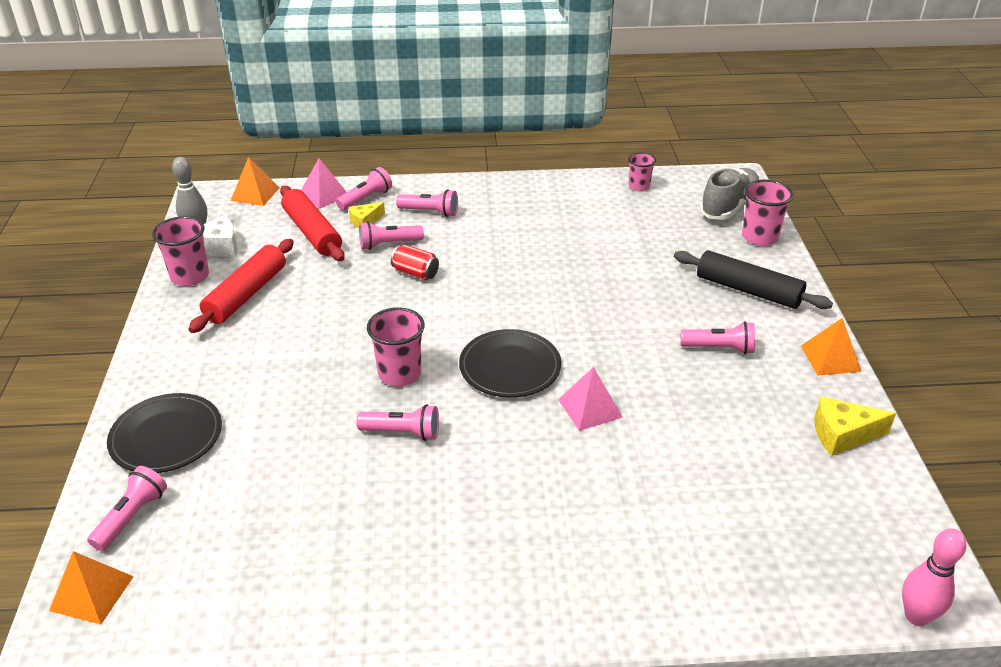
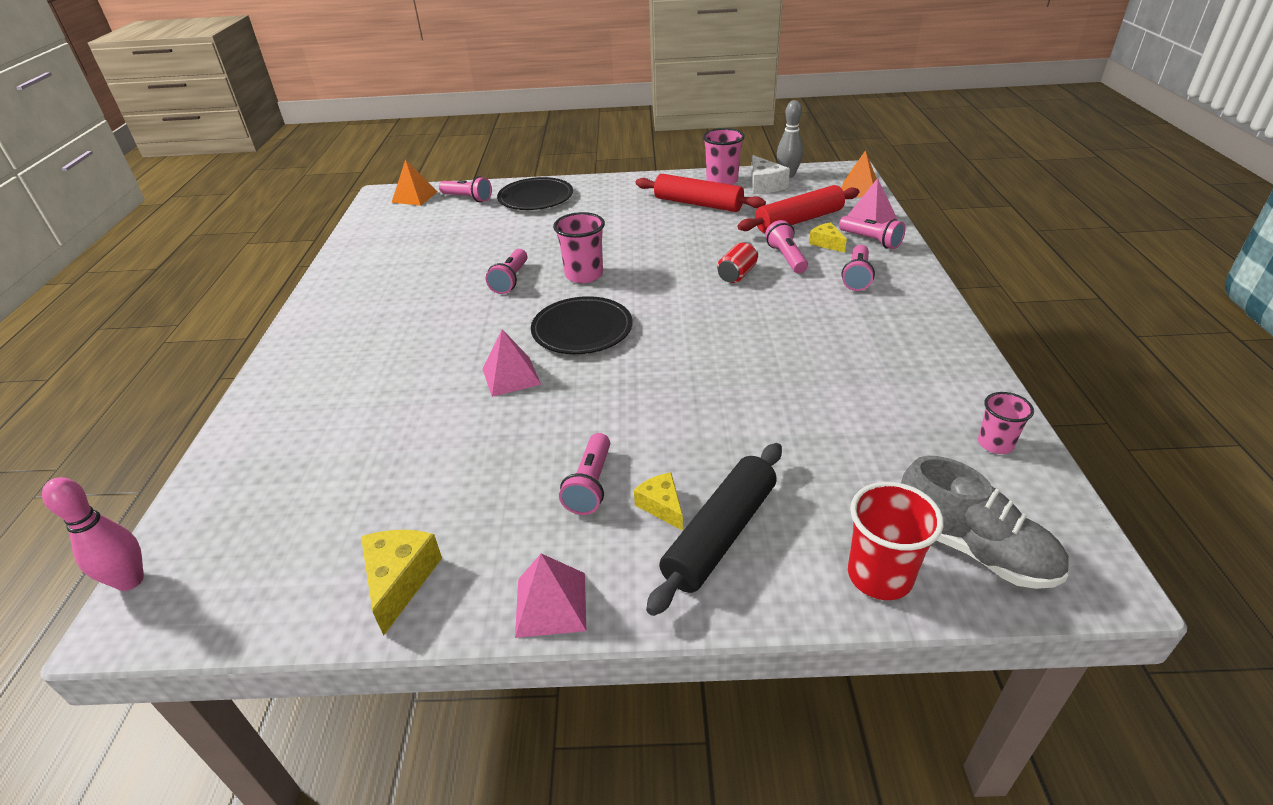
camera: 95 degrees right, 0 degrees up
pink cup [742,180,794,246] -> red cup [848,482,944,600]
orange pyramid [801,318,862,376] -> pink pyramid [515,553,586,638]
none -> yellow cheese [634,472,683,531]

